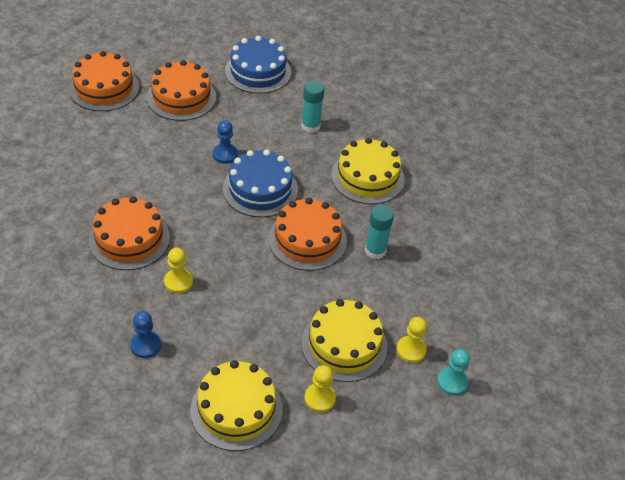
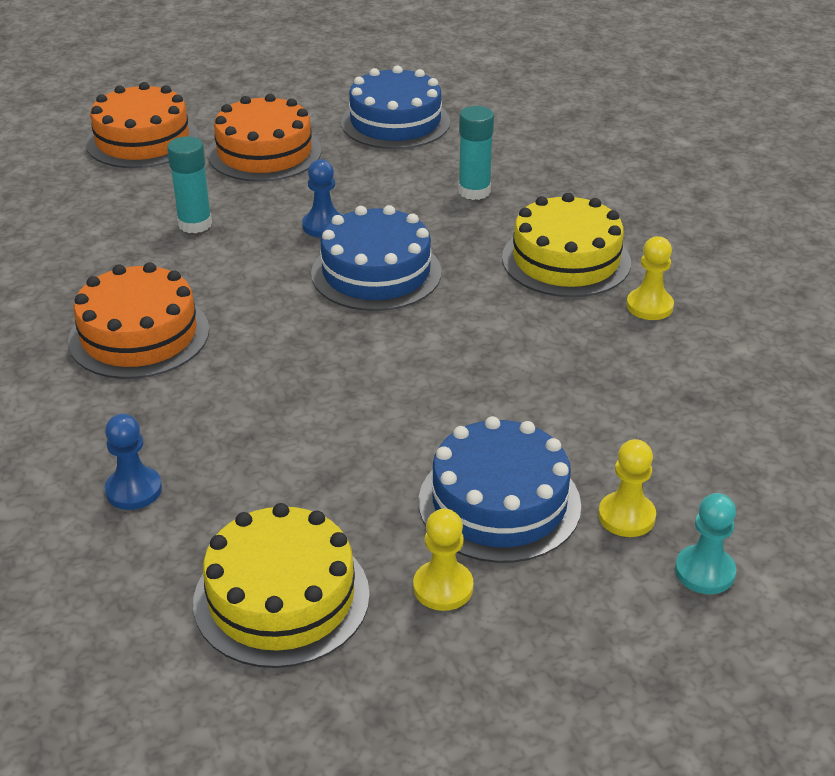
camera: 10 degrees right, 10 degrees down
yellow pawn [164,248,193,294] -> yellow pawn moved to [626,236,674,320]
orange cake [268,198,347,271] -> none
yellow cake [301,299,387,382] -> blue cake [419,416,581,563]
turquoise glue stick [365,205,394,259] -> turquoise glue stick moved to [167,136,212,234]

